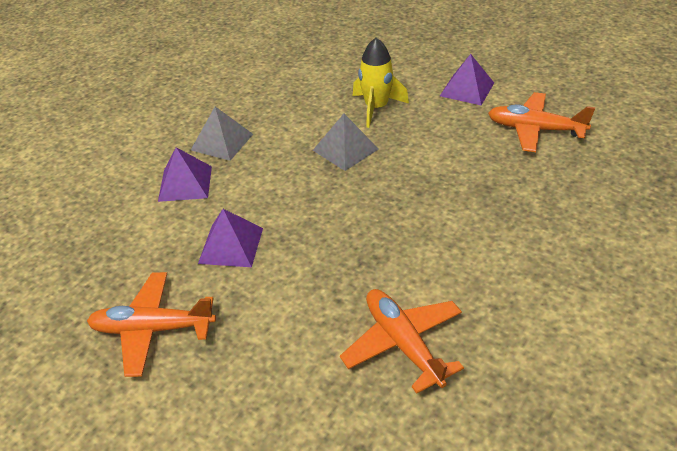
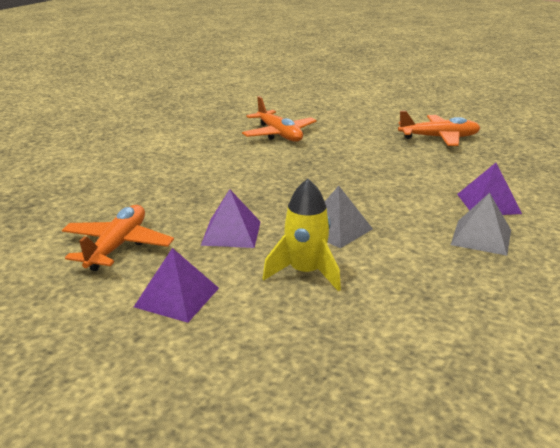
camera: 175 degrees right, 15 degrees down
purple pyramid [198,209,263,267] -> purple pyramid moved to [201,189,261,248]
orange plane [488,92,595,152] -> orange plane turned 90 degrees counterclockwise [62,205,174,271]

